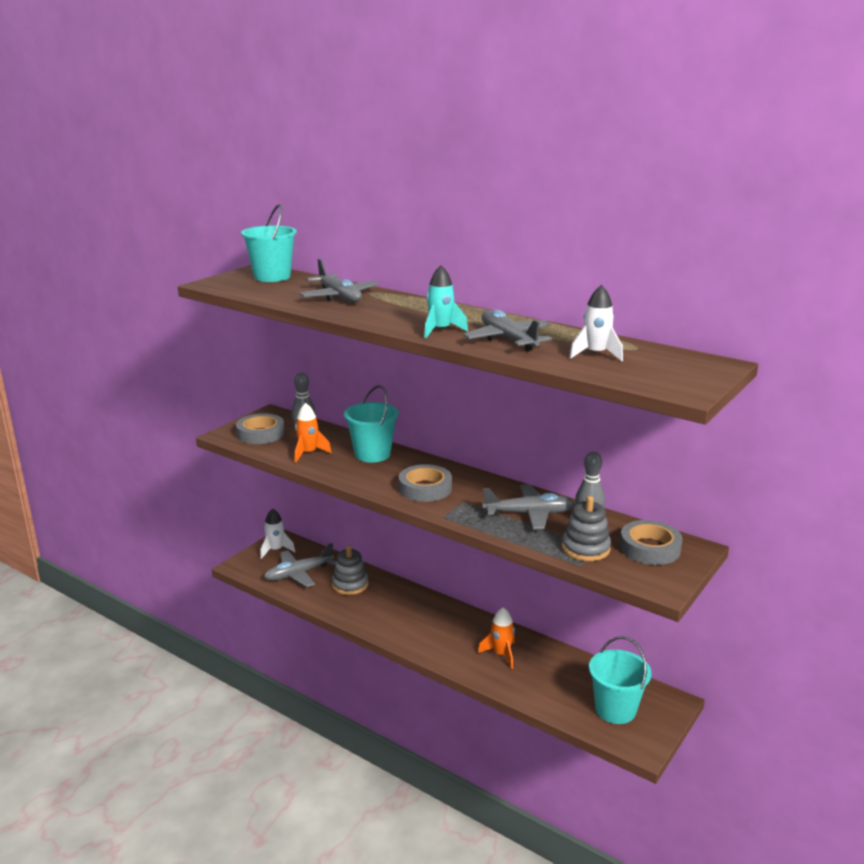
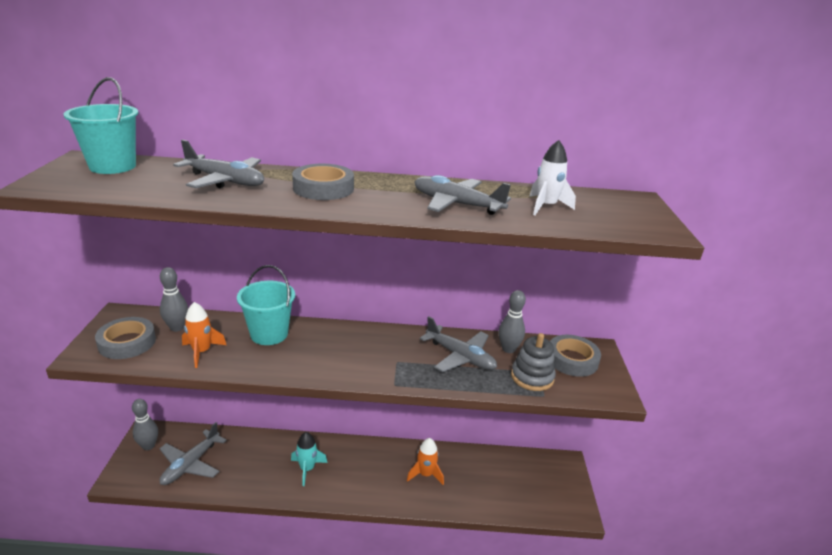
camera: 35 degrees left, 5 degrees up
white rocket [260,508,295,559] -> grey bowling pin [132,399,158,450]
grey stacking toy [332,545,369,595] -> none
grey tape [399,464,452,502] -> grey tape moved to [292,164,354,200]
turquoise rocket [424,266,468,338] -> turquoise rocket moved to [291,432,328,486]
grey plane [482,484,575,529] -> grey plane turned 75 degrees clockwise [420,316,497,372]
turquoise bucket [589,636,652,724] -> none

